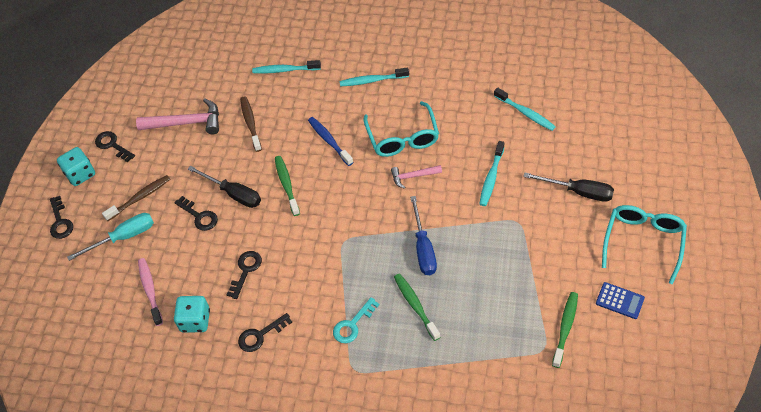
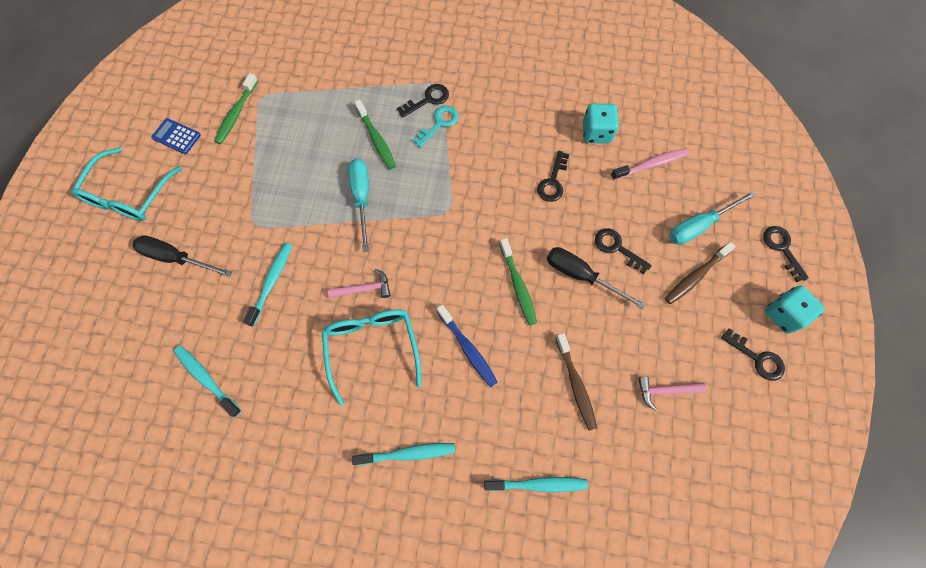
camera: 175 degrees right, 15 degrees up
pink hammer [136,98,219,134] -> pink hammer [638,377,707,411], size x0.57
pink toothbrush [138,258,163,326] -> pink toothbrush turned 90 degrees counterclockwise [611,148,689,180]
black key [238,313,292,352] -> black key moved to [397,84,449,118]
blue screwdriver [410,196,437,275] -> turquoise screwdriver [348,159,369,252]

